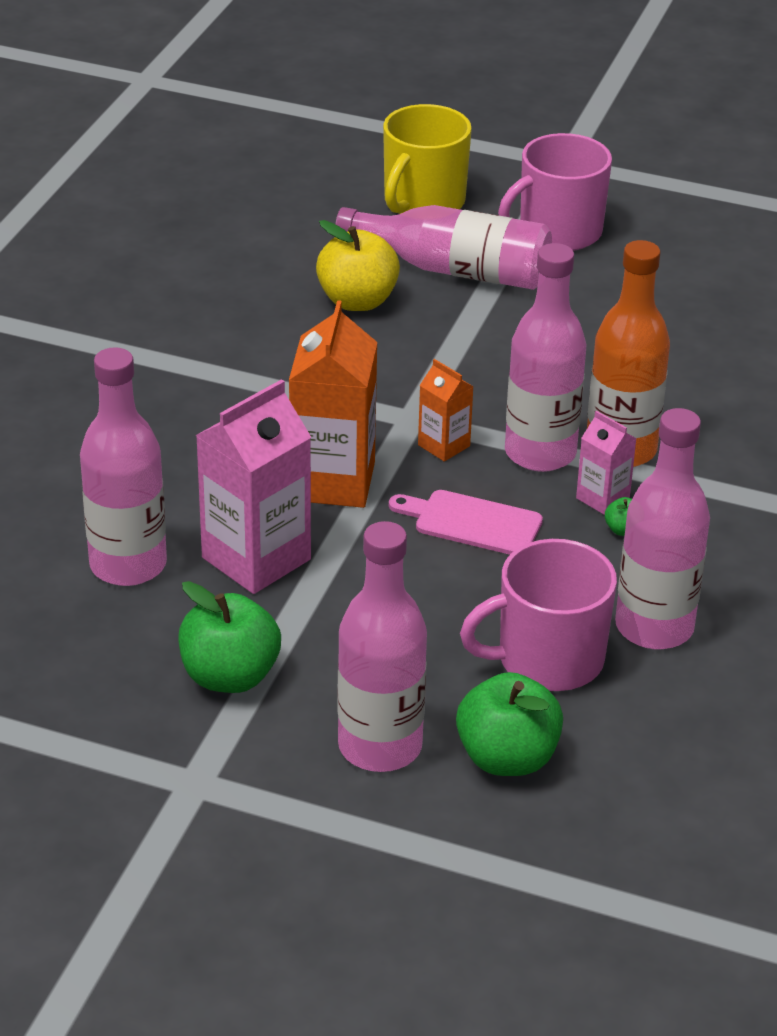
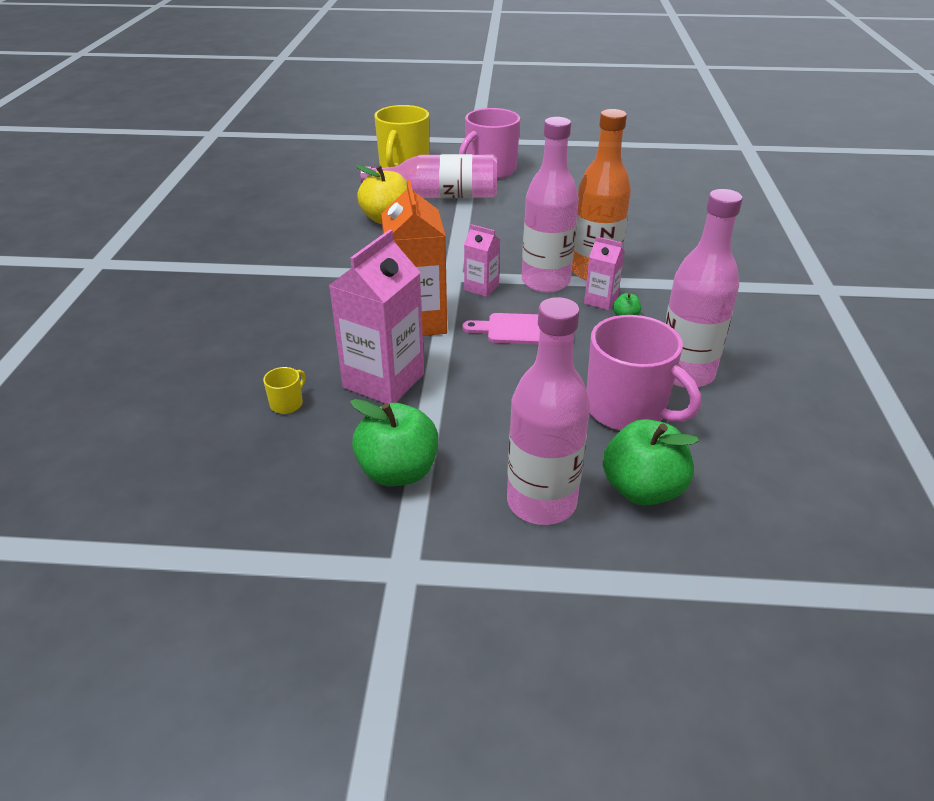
camera: 15 degrees left, 0 degrees up
pink bottle [80,347,167,586] -> yellow mug [263,367,306,414]
orange carton [418,359,474,462] -> pink carton [464,224,500,297]
pink mug [460,539,617,691] -> pink mug turned 105 degrees counterclockwise [586,315,701,431]

